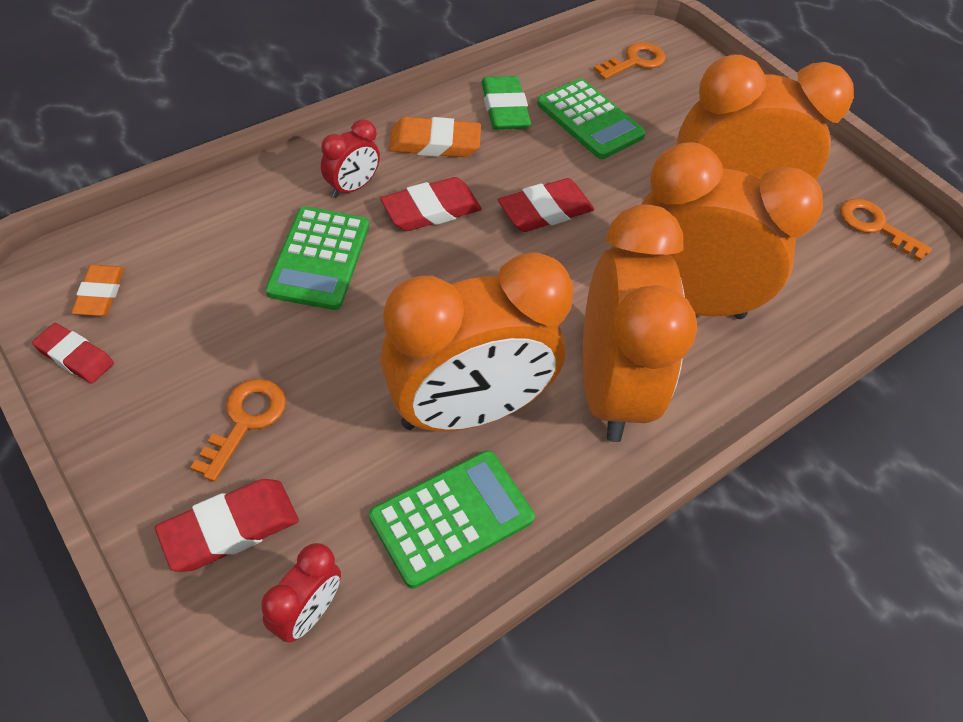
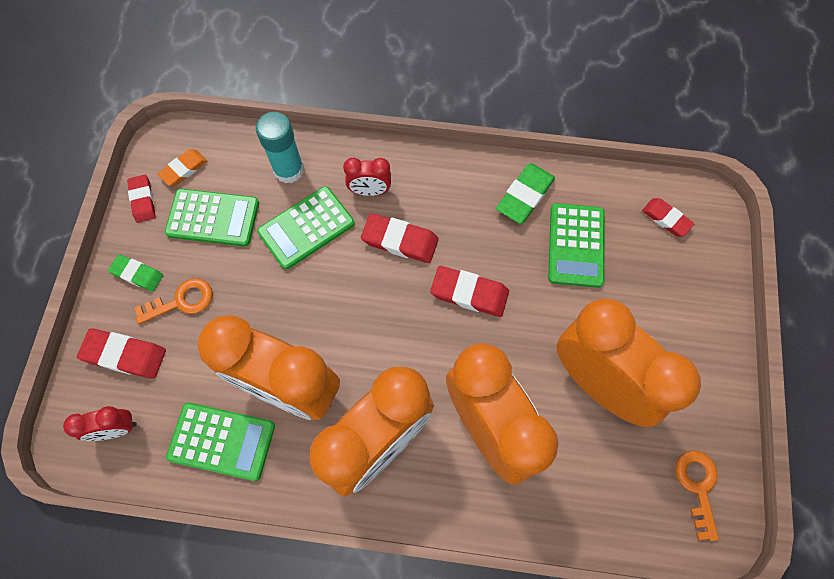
camera: 50 degrees right, 15 degrees up
orange eraser [389,117,481,158] -> none
orange key [593,42,665,80] -> red eraser [642,198,694,237]
none -> green eraser [108,254,163,292]
none -> green calculator [165,189,259,246]
none -> turquoise glue stick [256,112,304,183]

